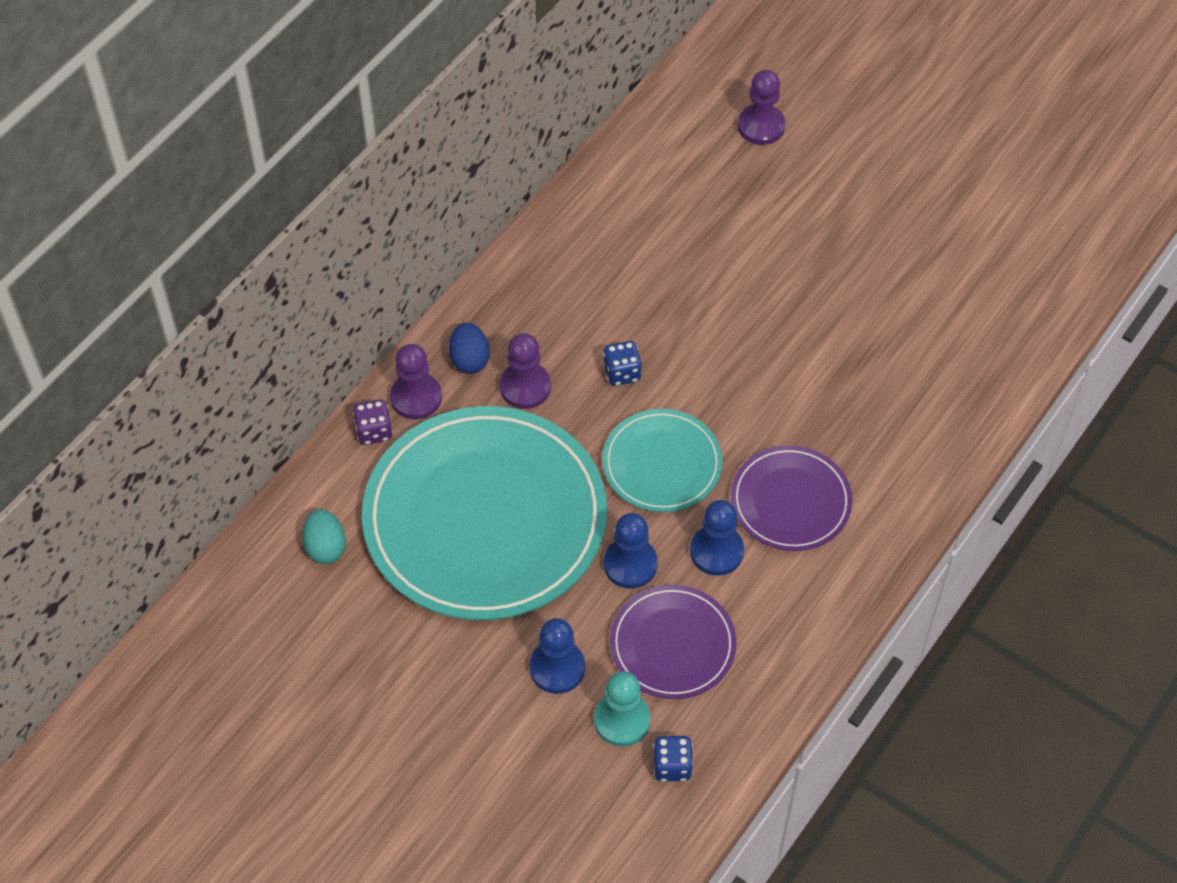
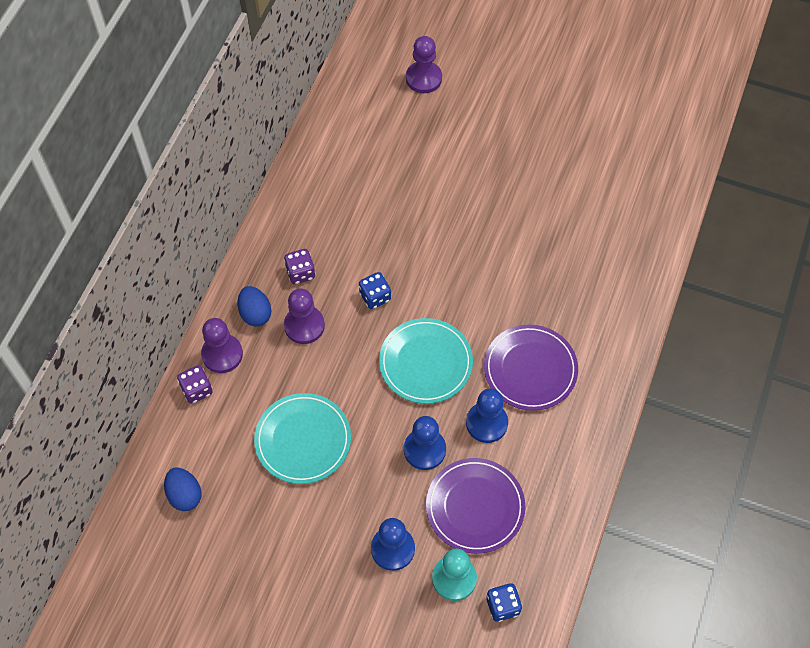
camera: 15 degrees left, 5 degrees up
turquoise egg [302,509,346,564] -> blue egg [164,468,202,511]
turquoise plate [362,406,607,620] -> turquoise plate [254,393,351,484], size x0.50
none -> purple dice [284,249,315,284]

